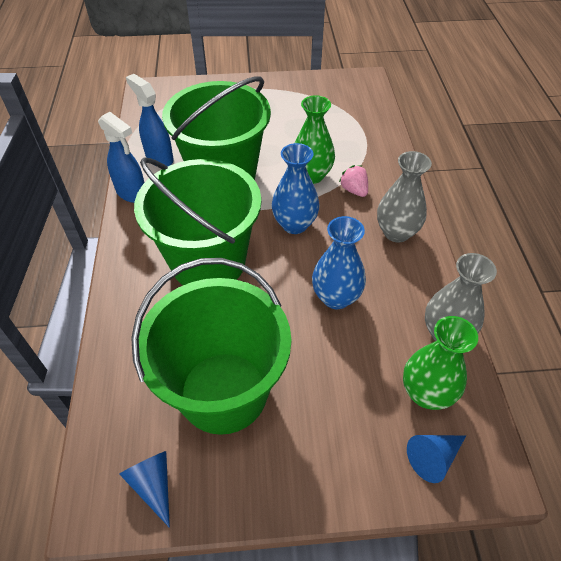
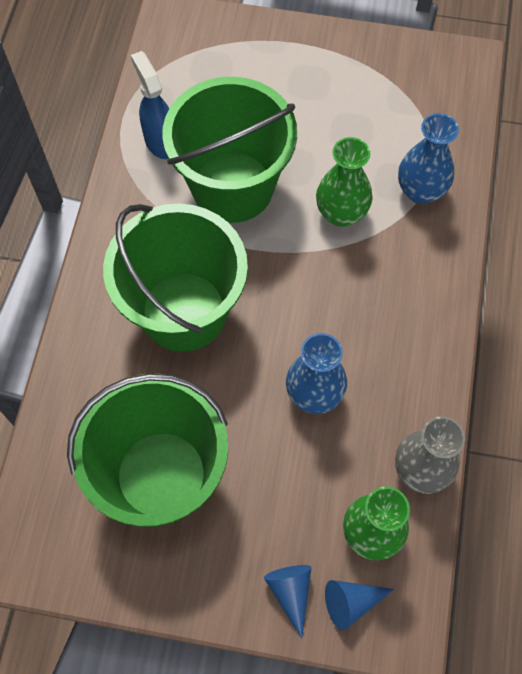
camera: 15 degrees right, 15 degrees up
blue spray bottle [98,112,144,203] -> none
blue cone [119,451,170,528] -> blue cone moved to [264,565,312,638]
blue vase [272,143,319,234] -> blue vase moved to [398,113,459,204]
pink strawberry [339,165,368,197] -> none
grey vase [377,151,432,243] -> none

